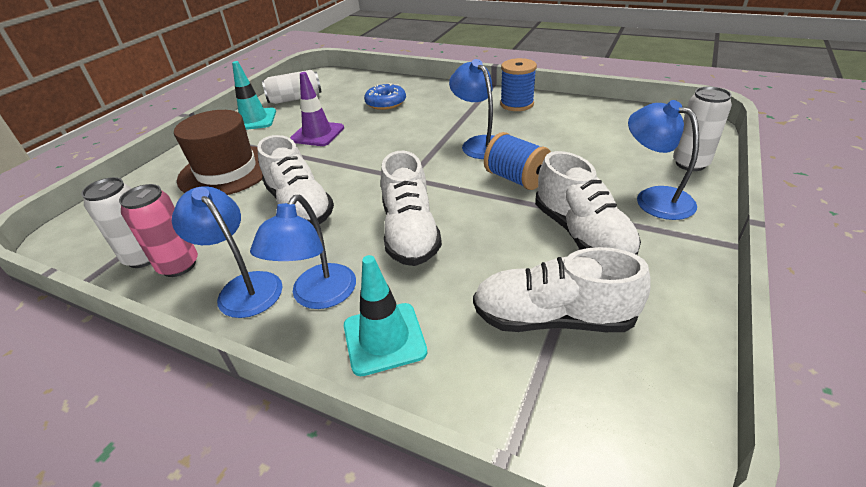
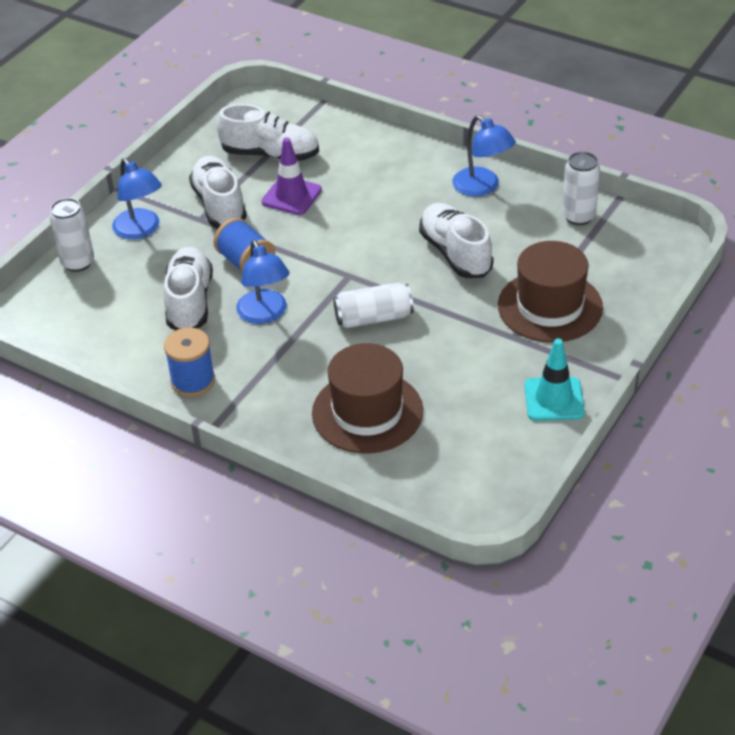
camera: 175 degrees left, 5 degrees up
pink can [119,184,198,277] -> none
blue lamp [250,195,356,309] -> none
white can [262,70,322,104] -> white can moved to [333,282,414,328]
purple traffic cone [290,72,344,146] -> purple traffic cone moved to [262,138,322,215]
turquoise traffic cone [344,255,427,376] -> none
blue donut [364,83,406,110] -> brown hat [312,343,423,454]
white shoe [381,151,442,266] -> white shoe moved to [163,247,213,330]

